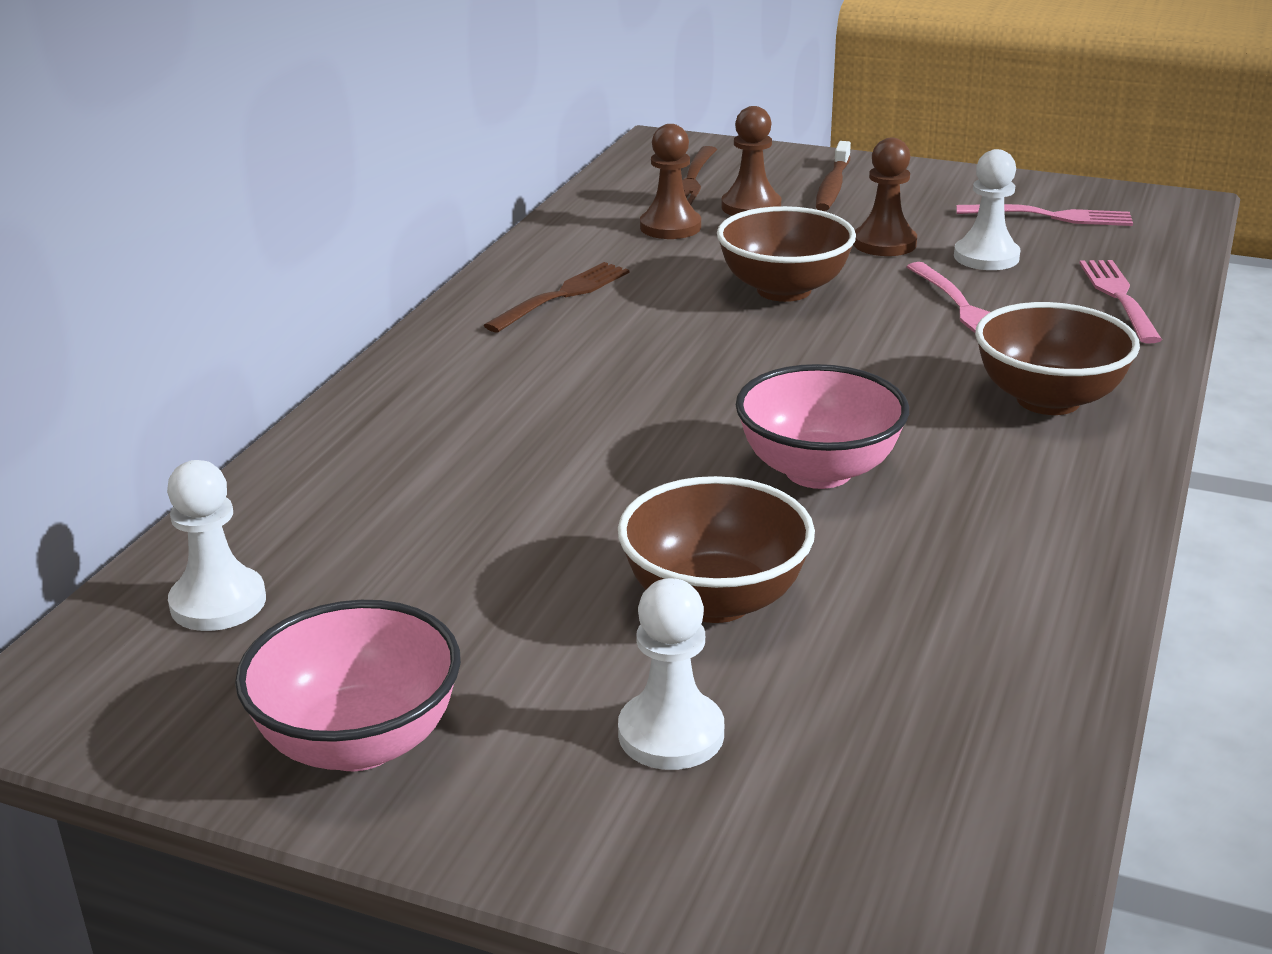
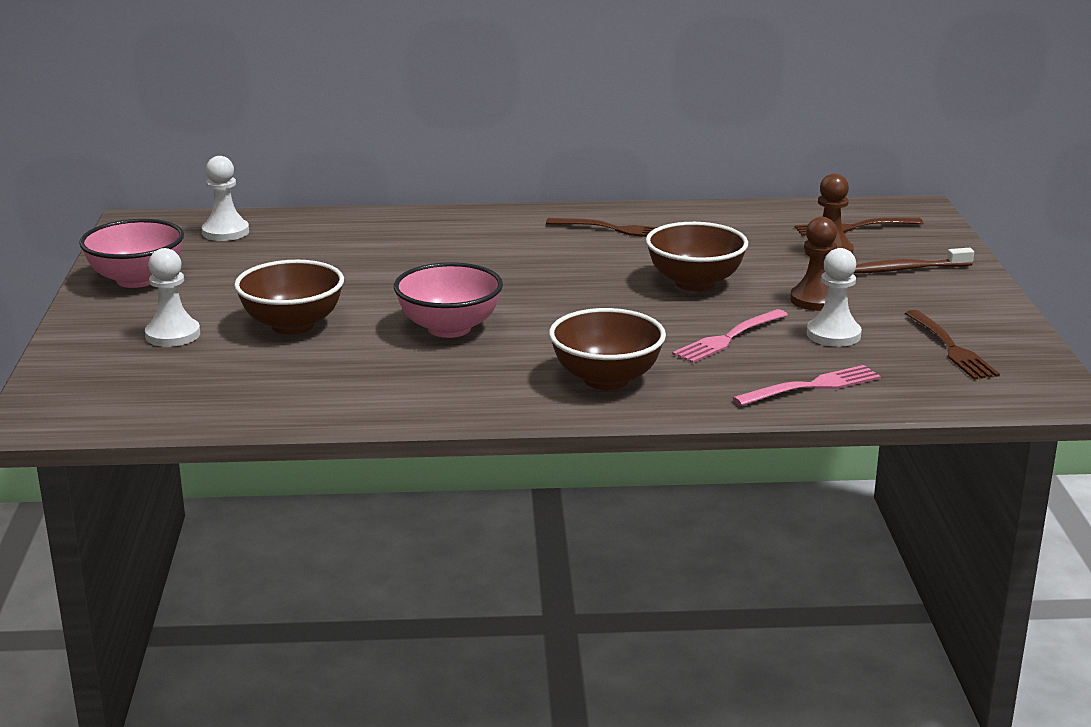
camera: 65 degrees right, 5 degrees down
brown pawn [640,124,701,239] -> none
pink fork [956,204,1133,226] -> brown fork [905,310,1000,380]

